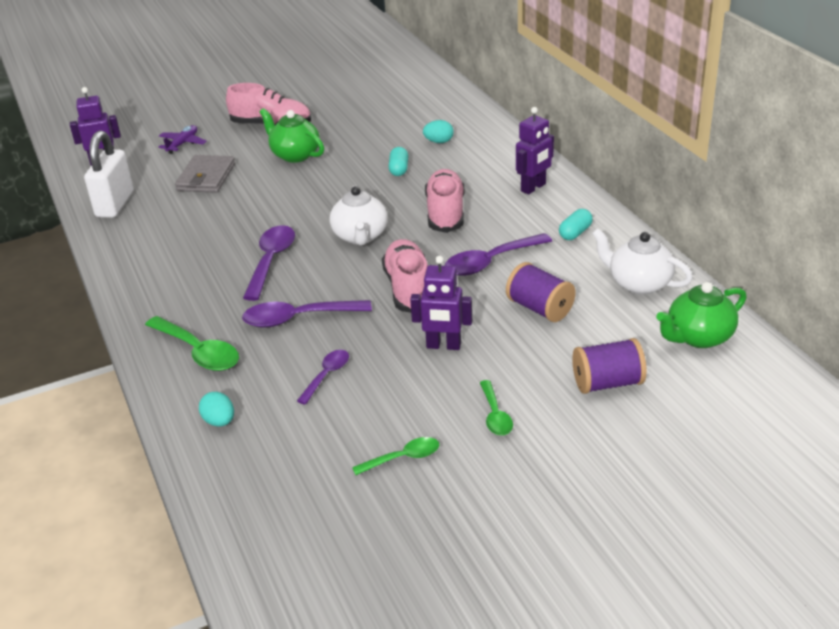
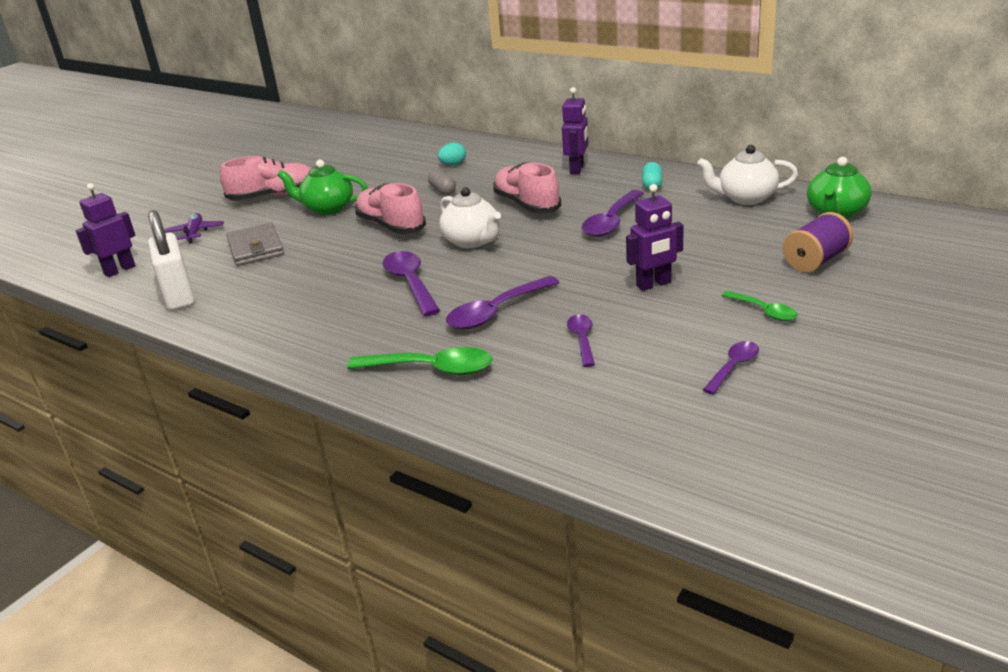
camera: 30 degrees left, 5 degrees down
turquoise egg [199,392,234,427] -> none
green spoon [352,437,439,475] -> purple spoon [703,341,759,394]
pink shoe [382,239,428,313] -> pink shoe moved to [355,183,426,234]
turquoise capsule [388,147,408,176] -> grey capsule [428,169,456,195]
purple spool [506,262,576,322] -> none

